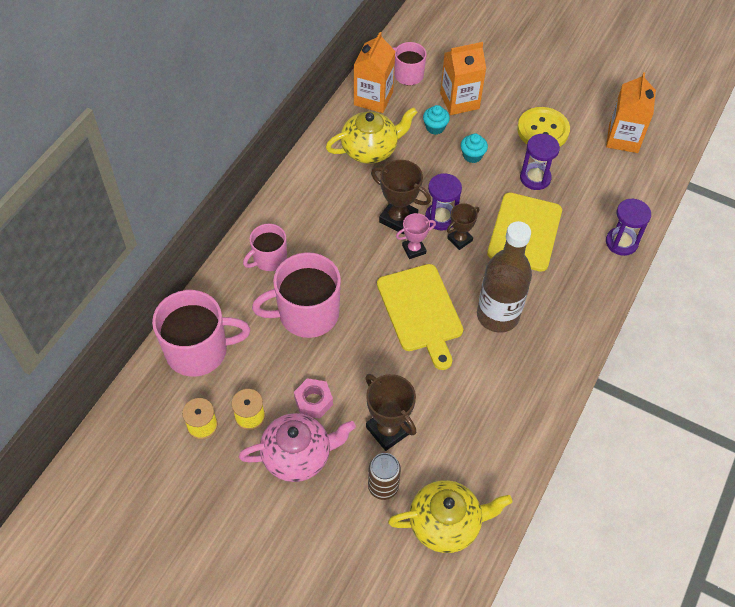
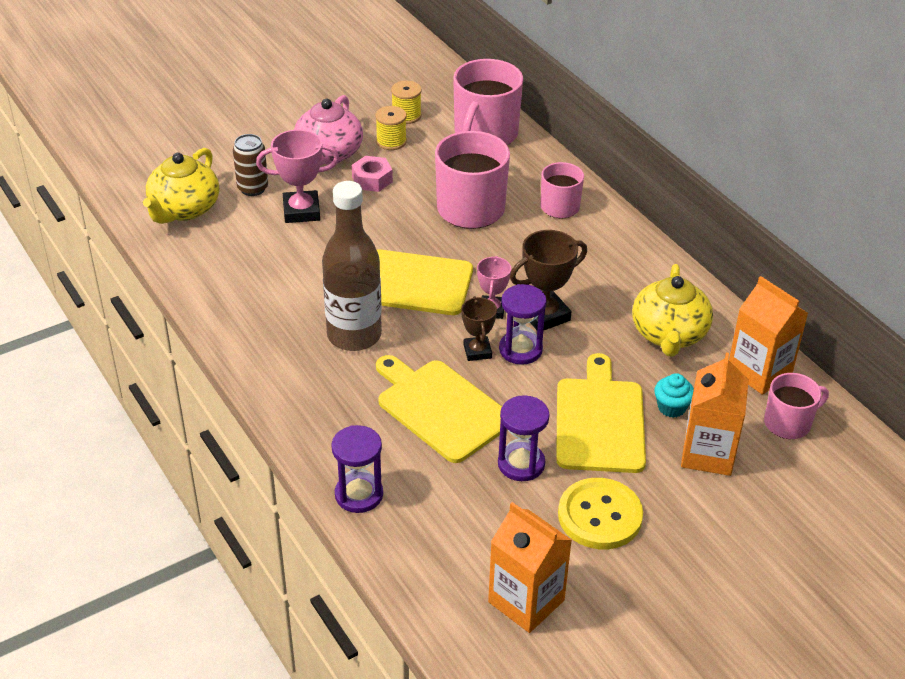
camera: 120 degrees right, 15 degrees down
brown trophy [365,374,416,451] -> pink trophy [256,130,339,223]
turquoise cupcake [461,133,488,163] -> yellow cutting board [556,353,646,473]

